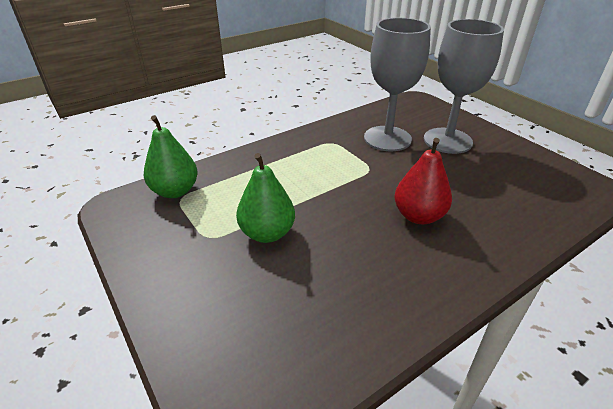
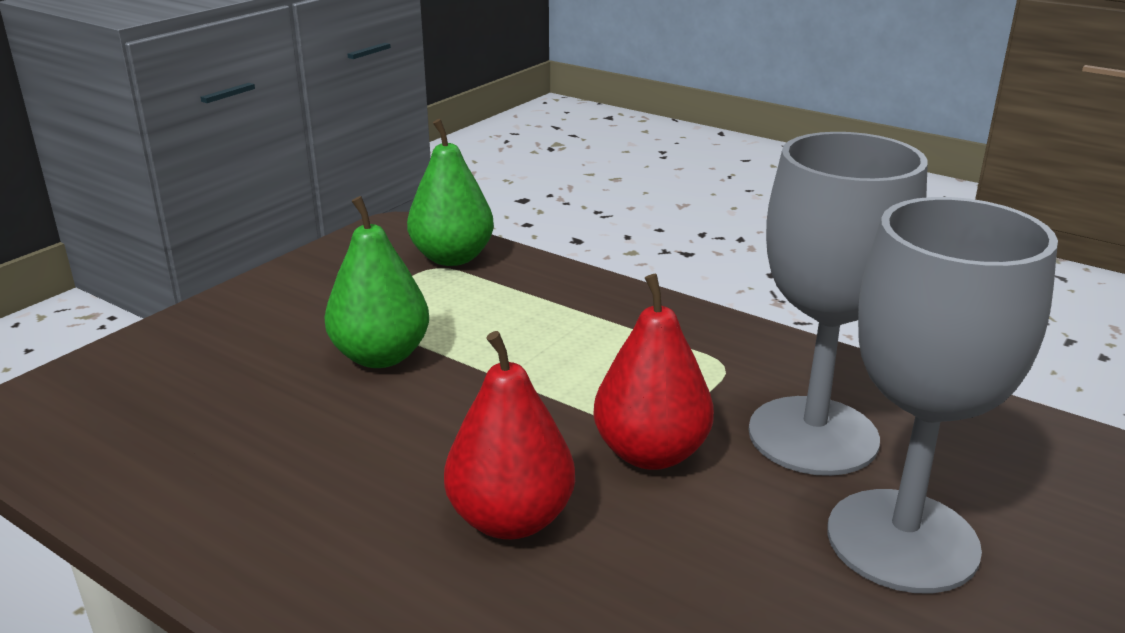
camera: 70 degrees right, 10 degrees down
none -> red pear [593,274,714,470]

